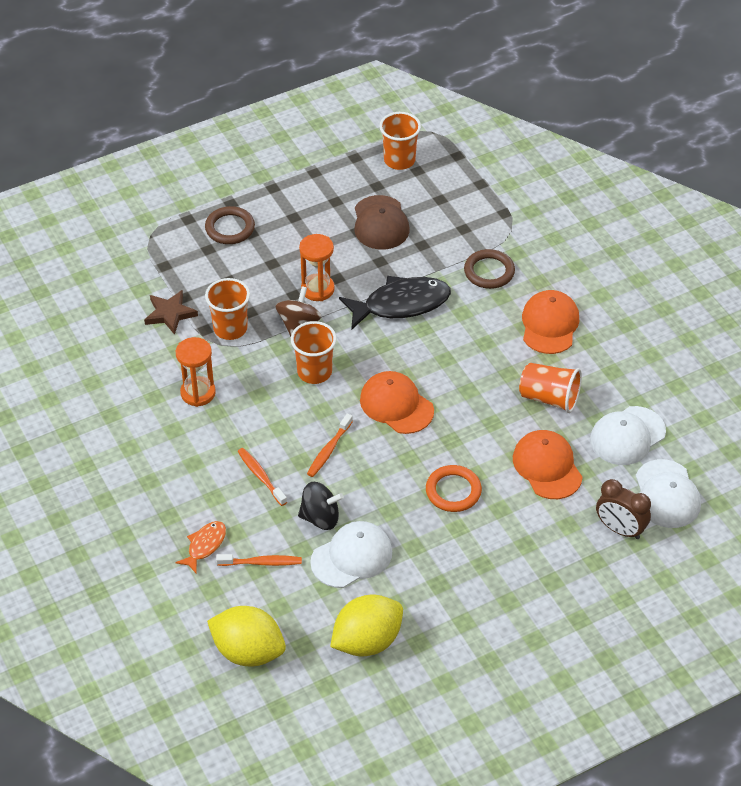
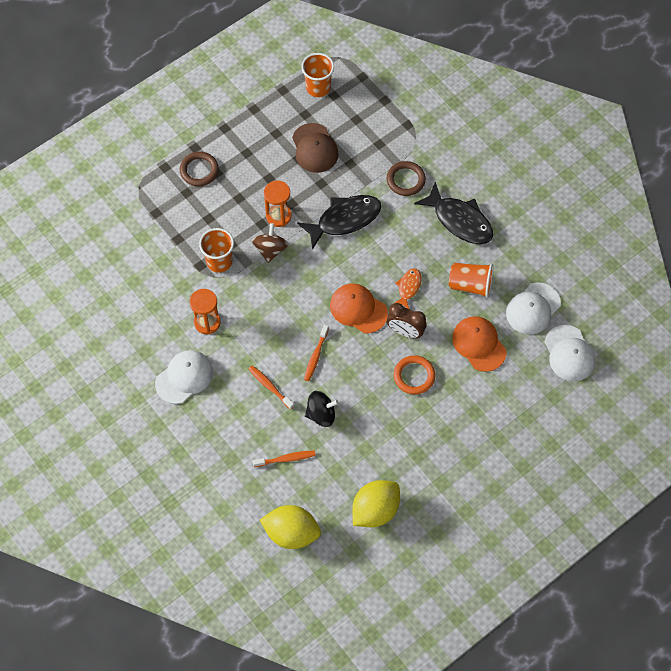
camera: 10 degrees left, 15 degrees up
brown star [144,290,198,335] -> none
orange fish [175,521,226,574] -> orange fish moved to [393,268,422,309]
orange cup [291,321,337,384] -> none
white cap [310,521,392,588] -> white cap moved to [155,350,213,404]
orange cap [522,290,579,354] -> black fish [414,182,493,244]
brown clock [596,479,651,539] -> brown clock moved to [387,303,427,338]

